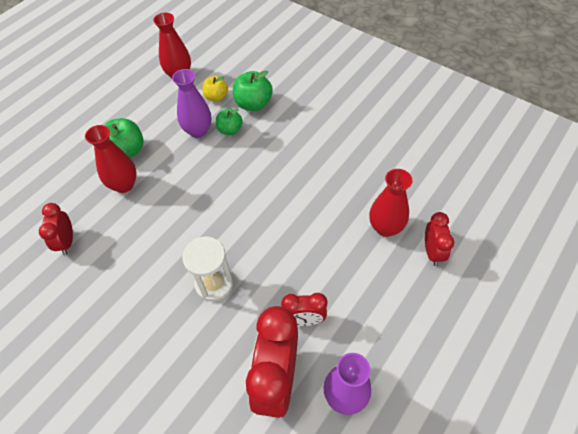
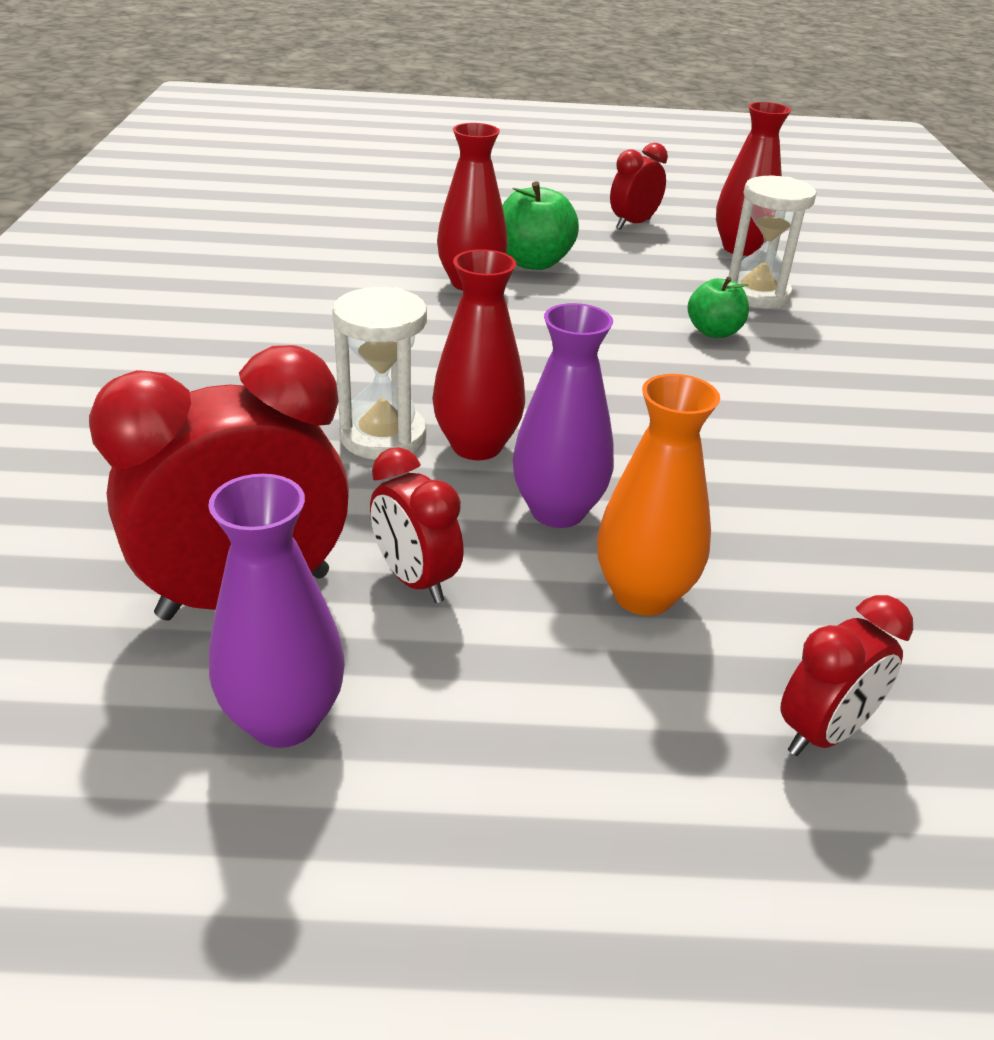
camera: 50 degrees right, 20 degrees down
red clock [39,203,73,255] -> red clock moved to [610,143,668,230]
purple vase [172,69,212,138] -> purple vase moved to [513,303,614,528]
yellow apple [203,76,228,102] -> white hourglass [728,176,816,309]
green apple [233,70,273,111] -> none
red vase [369,169,413,237] -> red vase moved to [432,249,525,460]
none -> orange vase [597,374,720,616]

